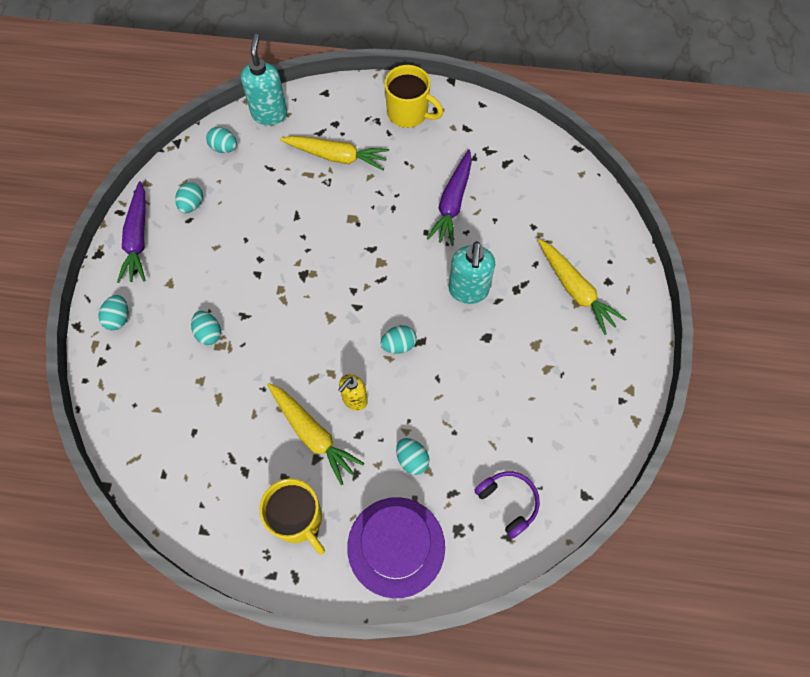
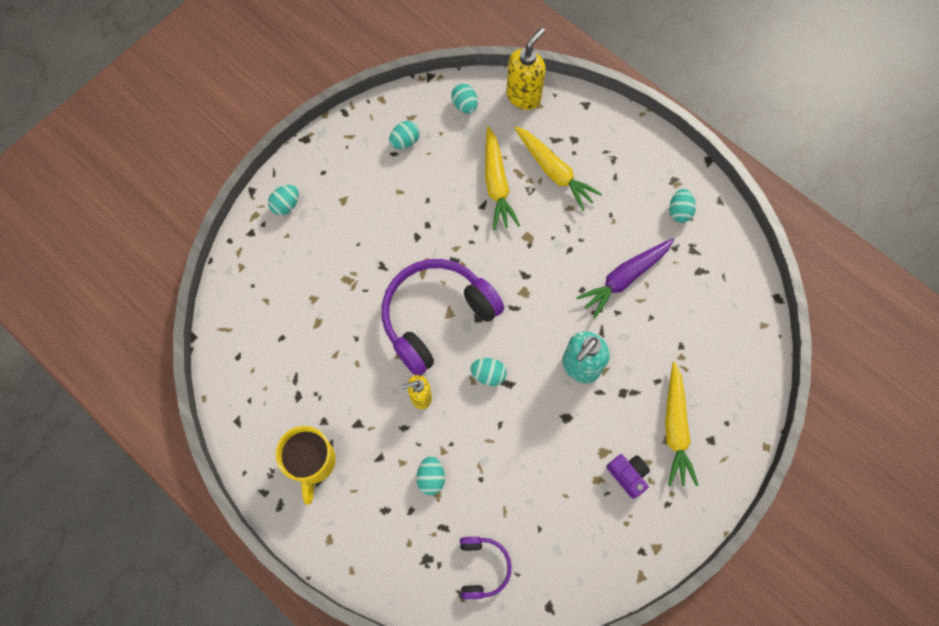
camera: 35 degrees right, 5 degrees up
purple carrot [117,181,146,283] -> none
turquoise egg [191,311,221,345] -> turquoise egg moved to [669,189,696,223]
turquoise soap dispenser [241,34,287,125] -> yellow soap dispenser [506,27,546,110]
yellow carrot [267,383,364,485] -> yellow carrot moved to [485,126,520,230]
purple hat [347,497,445,598] -> none
yellow mug [384,65,443,128] -> none
none -> purple headphones [382,259,504,375]
none -> purple camera [606,454,650,499]

